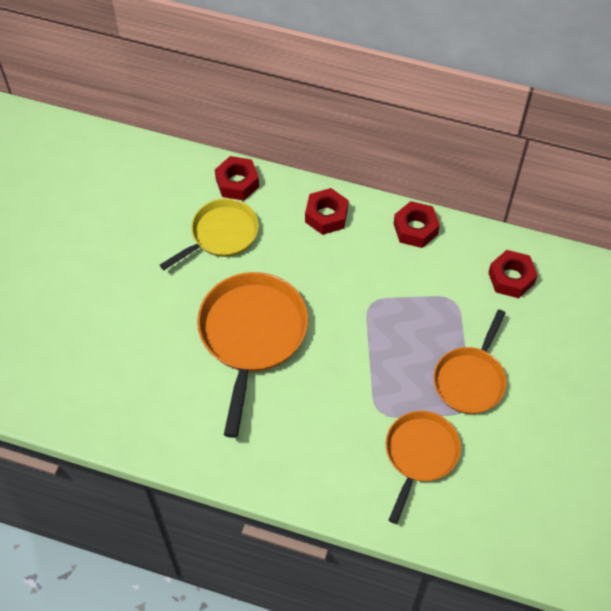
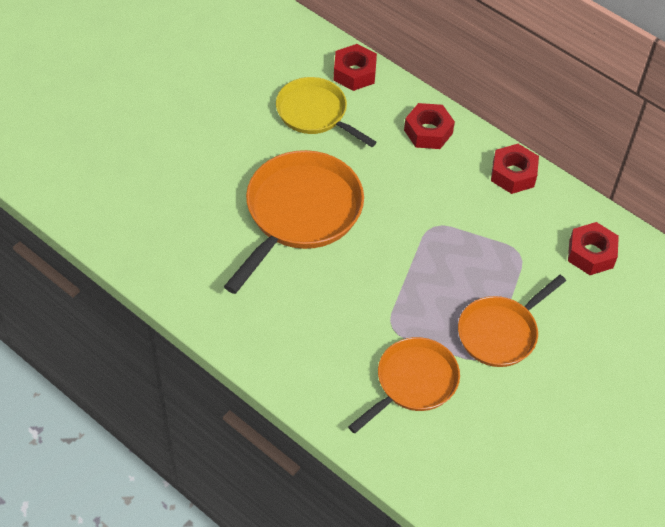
camera: 20 degrees right, 5 degrees down
yellow pan [160,198,259,270] -> yellow pan turned 120 degrees counterclockwise [276,77,377,147]

